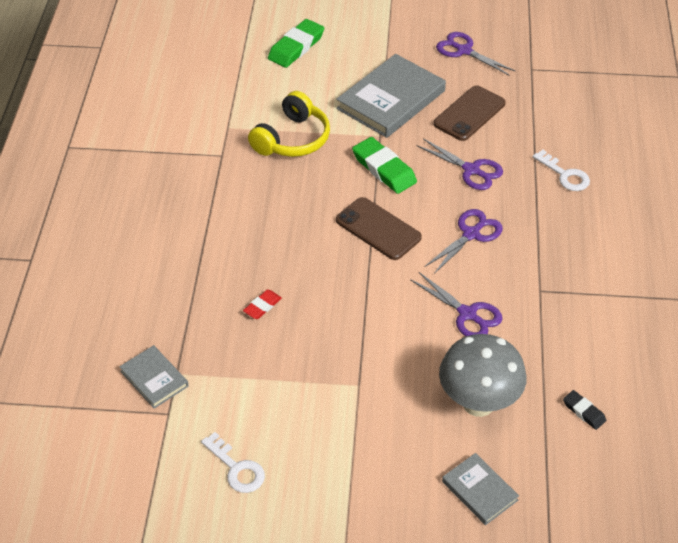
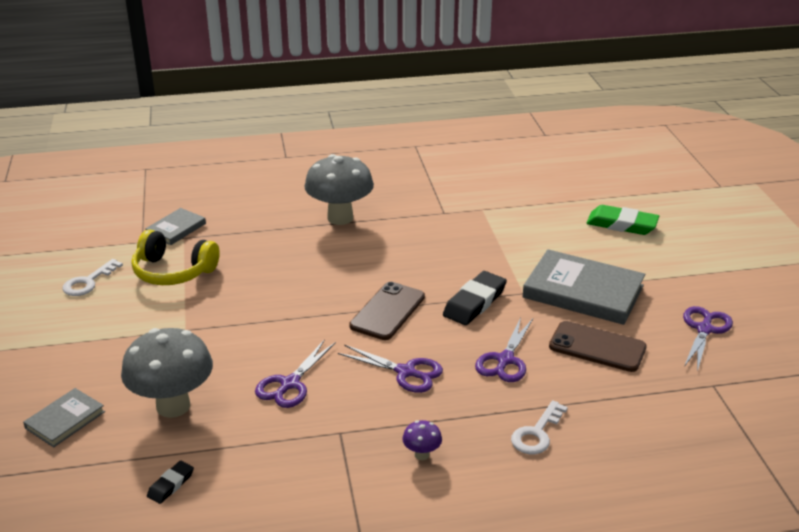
camera: 75 degrees right, 15 degrees down
red eraser [243,290,282,319] -> none
yellow headphones [248,91,330,157] -> yellow headphones moved to [131,229,220,285]
green eraser [352,137,417,194] -> black eraser [443,271,507,325]
none -> grey mushroom [304,154,374,225]
none -> purple mushroom [402,420,442,460]

